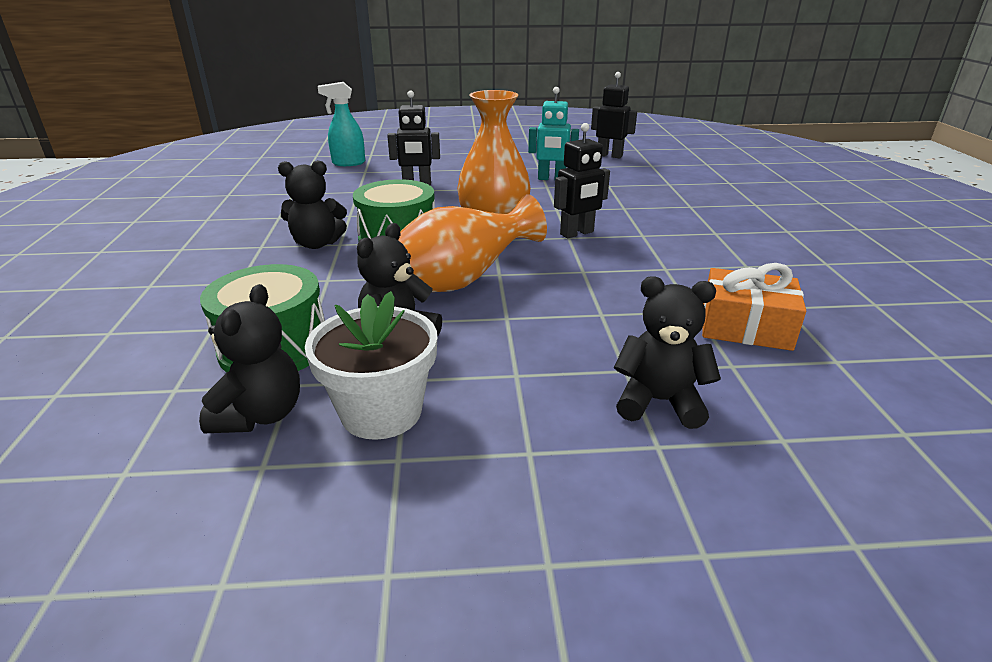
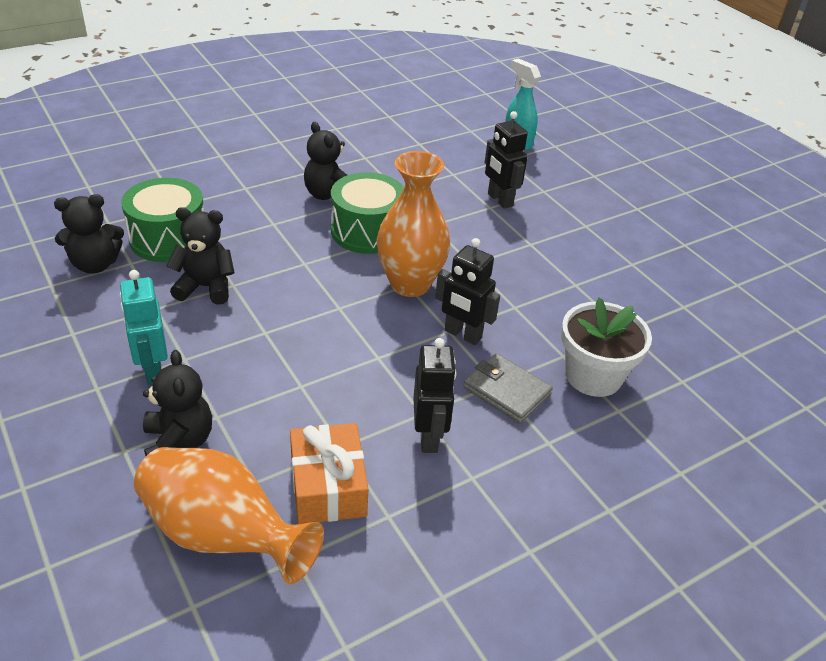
camera: 60 degrees right, 10 degrees up
white flower pot [305,291,437,440] -> white flower pot moved to [561,297,652,397]
orange vase [398,194,547,292] -> orange vase moved to [134,447,324,584]
turquoise robot [528,87,579,180] -> turquoise robot moved to [119,270,168,385]
black robot [591,72,637,158] -> black robot moved to [413,338,456,453]
none -> grey wallet [464,353,553,423]

